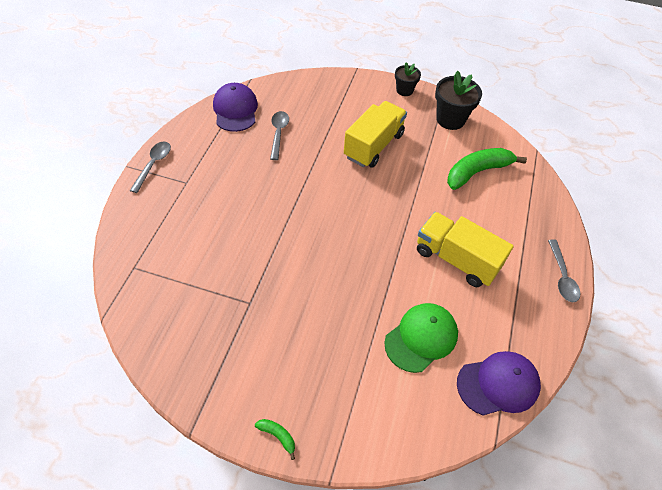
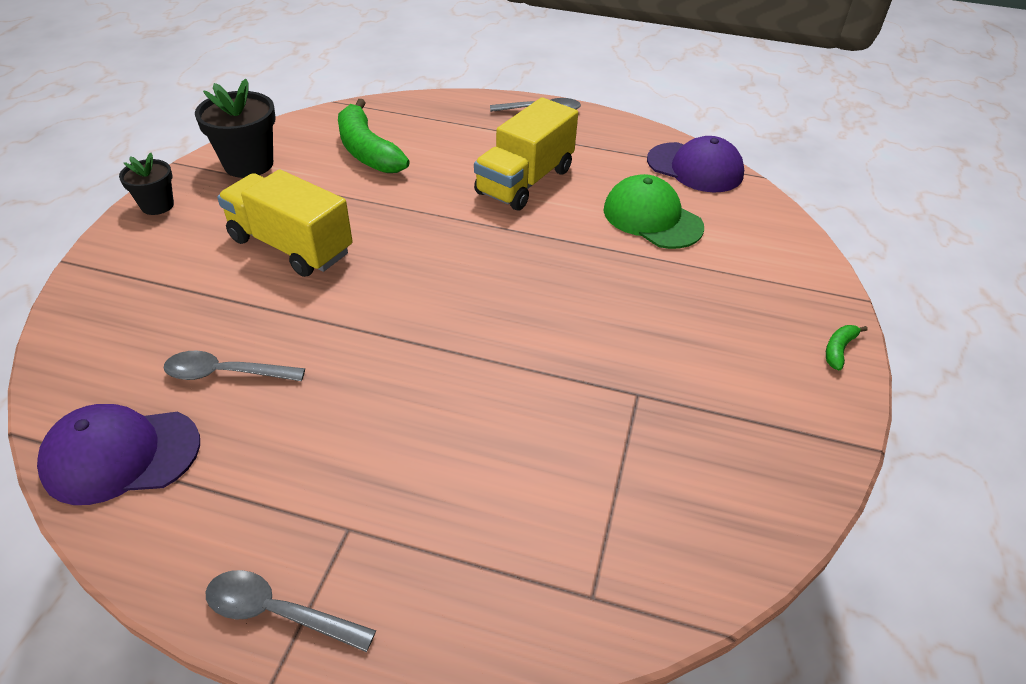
camera: 90 degrees left, 10 degrees down
purple cap [457,351,541,415] -> purple cap turned 135 degrees clockwise [647,136,744,193]

